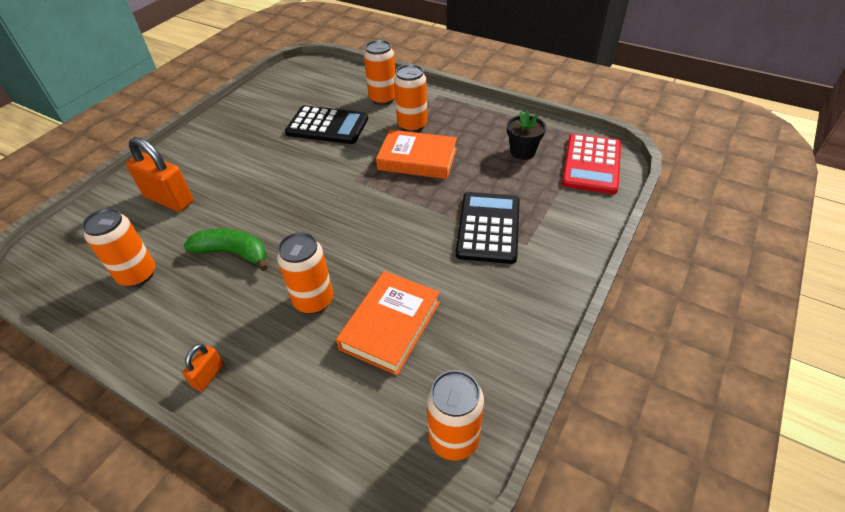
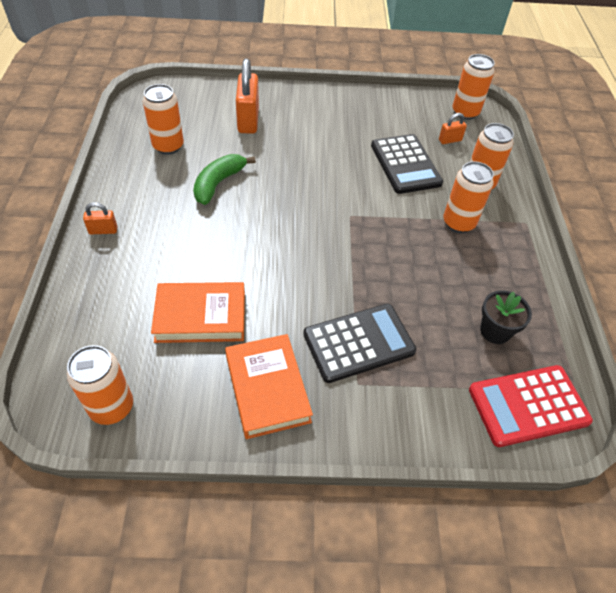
camera: 55 degrees right, 5 degrees up
green banana [183,229,268,271] -> green banana turned 135 degrees counterclockwise [193,154,256,205]
orange can [277,232,333,314] -> orange can moved to [453,54,495,120]
orange book [376,130,457,179] -> orange book moved to [225,334,313,439]
none -> orange padlock [439,113,467,144]

